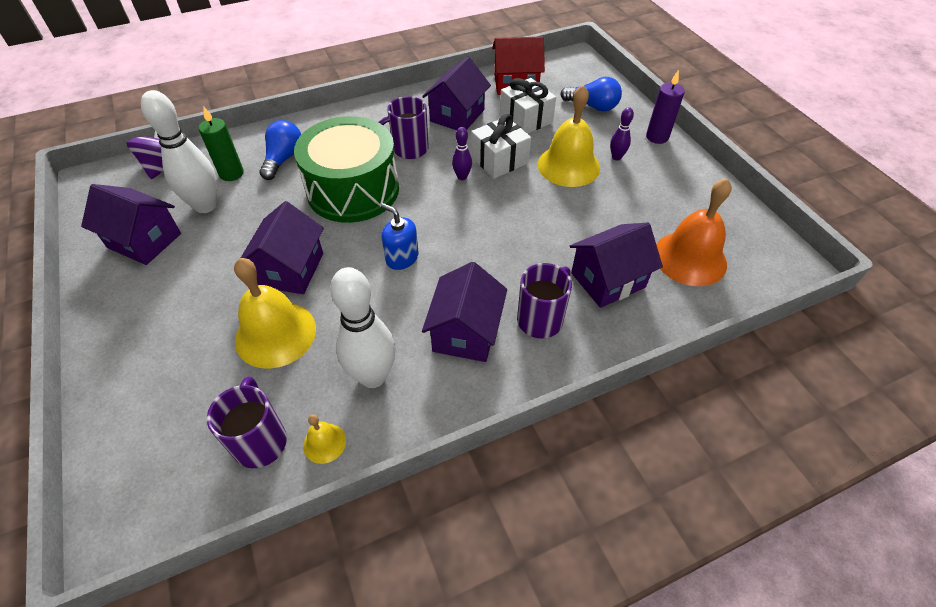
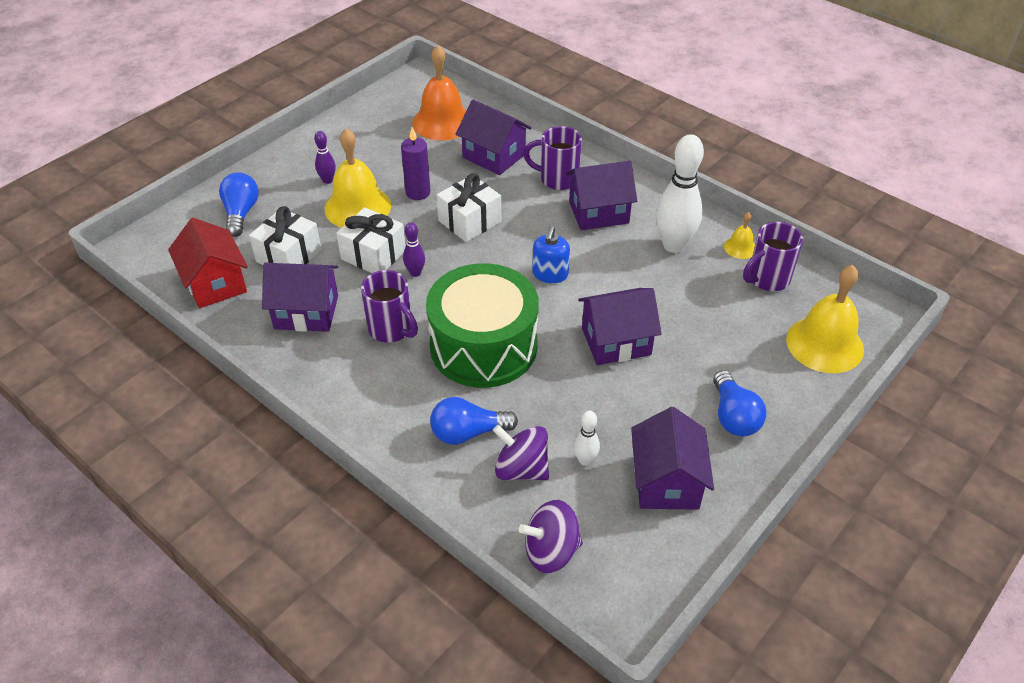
camera: 115 degrees left, 5 degrees down
white bowling pin [141,90,217,213] -> white bowling pin [573,410,600,466], size x0.48
green candle [198,106,244,181] -> purple spinning top [493,425,549,480]
yellow bell [234,258,316,369] -> yellow bell moved to [786,265,864,373]
purple candle [646,70,685,144] -> purple candle moved to [401,127,431,200]
none -> white gift [437,173,501,242]
none -> blue light bulb [713,370,766,436]

